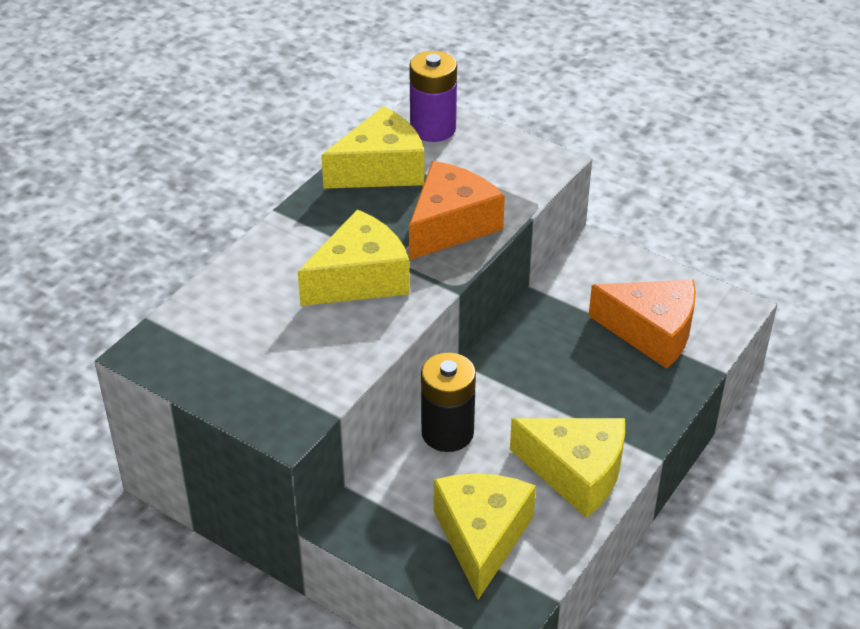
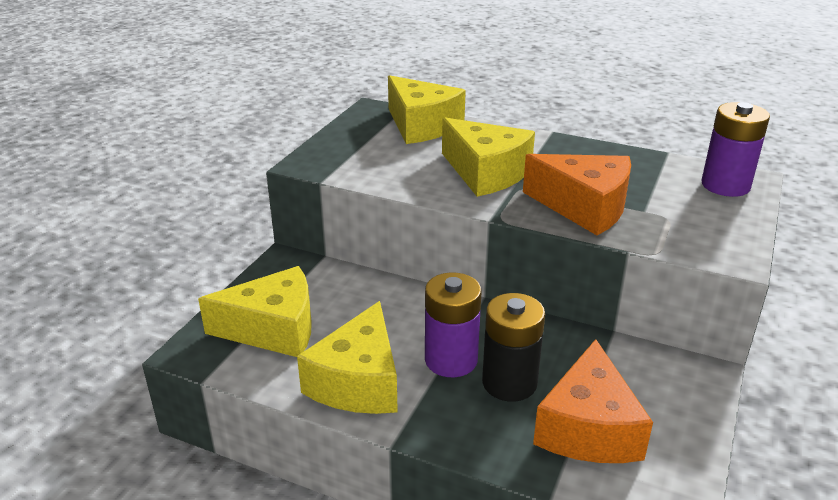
camera: 80 degrees right, 10 degrees down
yellow cheese [321,106,424,189] -> yellow cheese moved to [388,75,466,144]
black battery [421,353,476,452] -> black battery moved to [482,293,545,402]
none -> purple battery [425,272,481,377]

